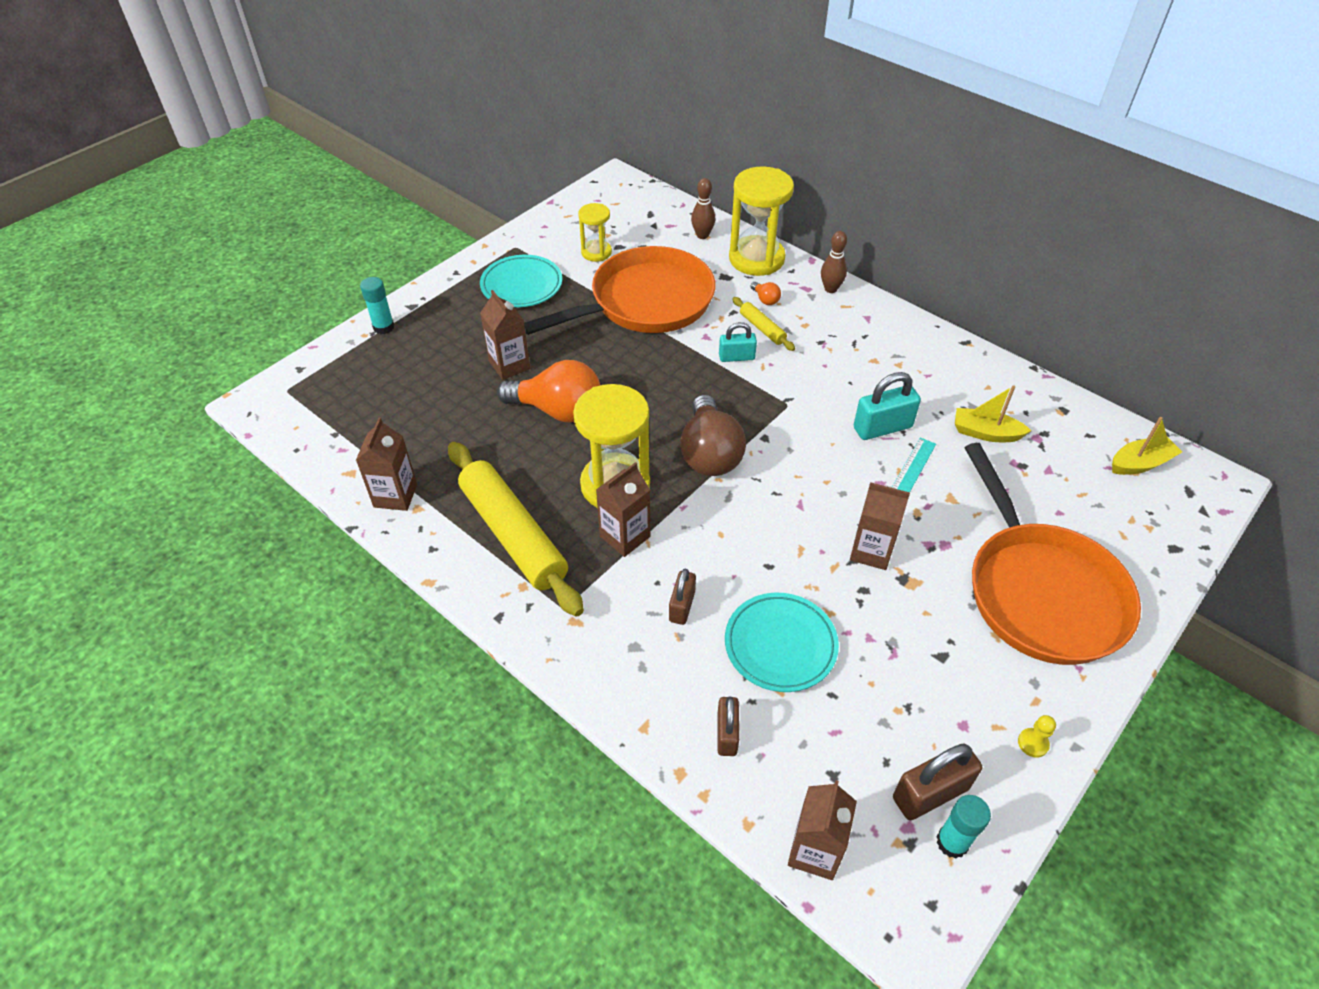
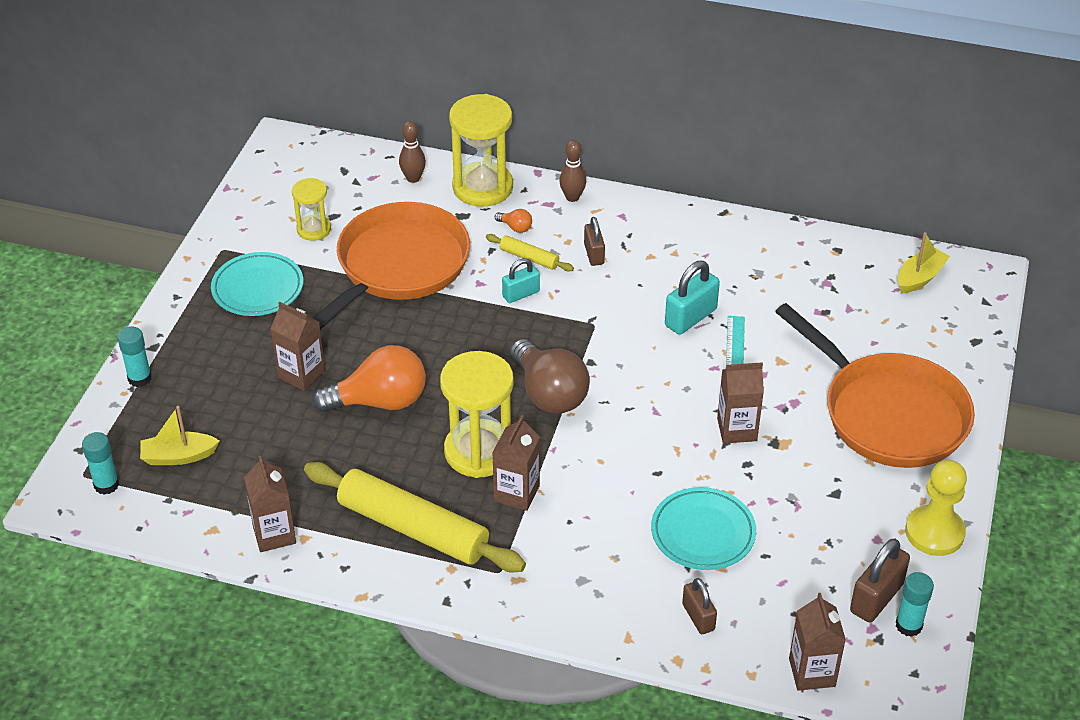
camera: 25 degrees left, 5 degrees down
brown padlock [669,569,696,625] -> brown padlock moved to [584,217,605,266]
yellow boat [955,385,1031,442] -> yellow boat moved to [140,406,219,465]
yellow pawn [1018,715,1056,758] -> yellow pawn [905,460,967,556], size x2.29
none -> turquoise glue stick [82,432,119,495]

